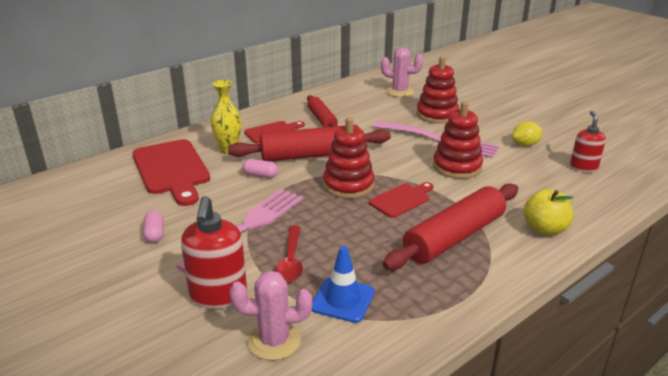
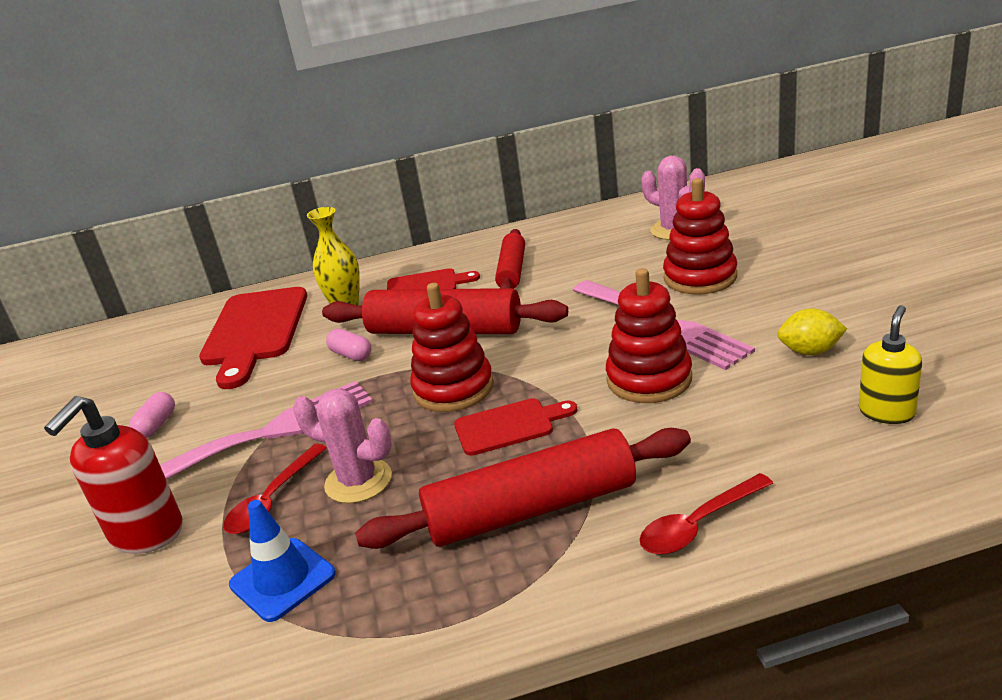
camera: 30 degrees right, 0 degrees up
pink cactus [230,271,312,361] -> pink cactus moved to [293,388,392,504]
yellow apple [523,189,573,235] -> red spoon [640,473,774,555]
red soap dispenser [570,111,606,172] -> yellow soap dispenser [859,305,922,424]

